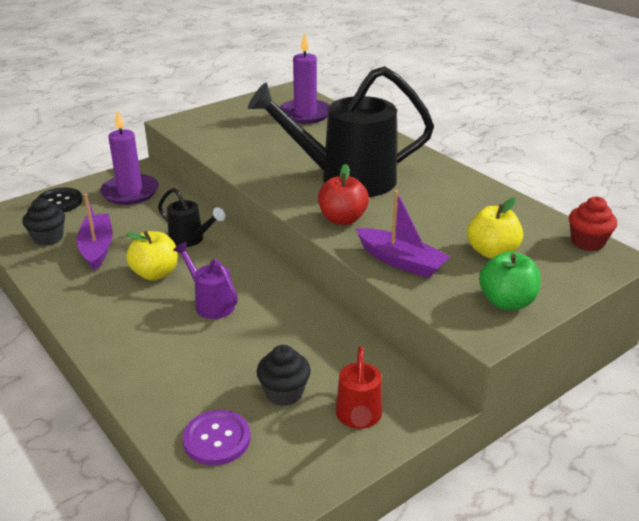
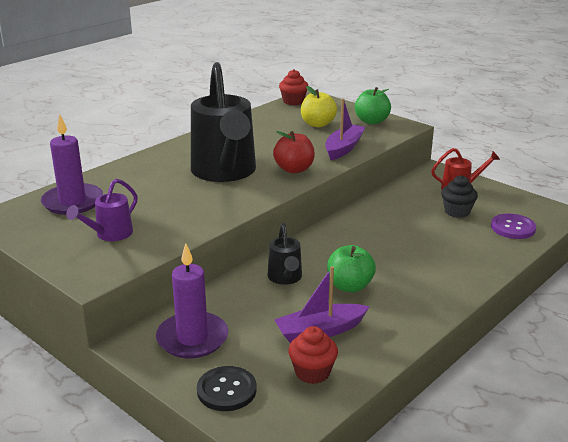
camera: 100 degrees left, 5 degrees down
black cupcake [22,198,65,246] -> red cupcake [288,326,338,384]
yellow apple [126,231,178,280] -> green apple [327,245,376,292]
black watering can [158,188,225,247] -> black watering can turned 150 degrees clockwise [268,223,302,285]
purple watering can [173,242,238,319] -> purple watering can moved to [66,179,138,241]

